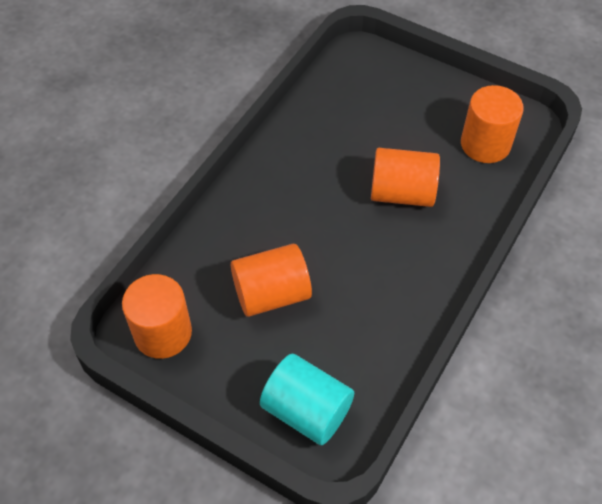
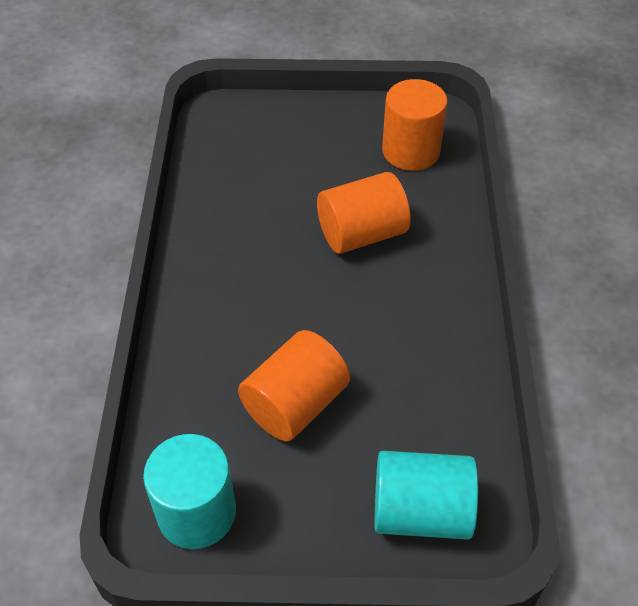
camera: 30 degrees left, 5 degrees down
orange cylinder [122,274,192,359] -> turquoise cylinder [143,434,236,549]

